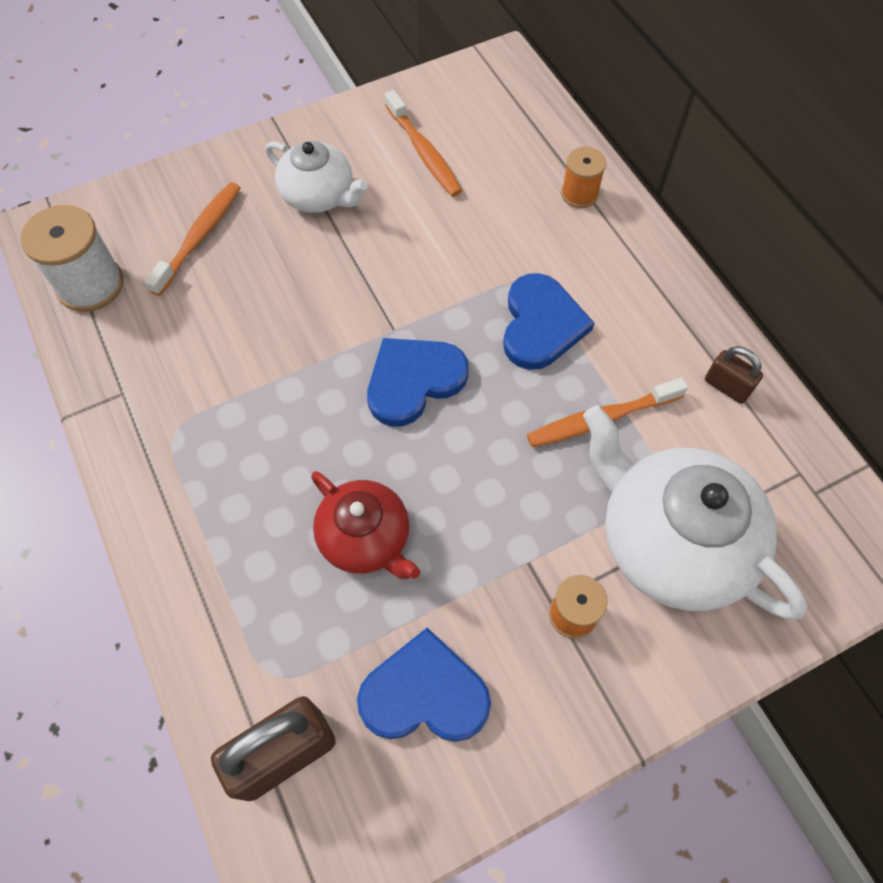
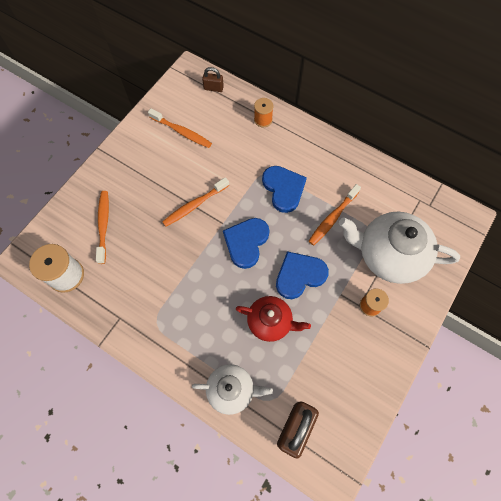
camera: 30 degrees left, 5 degrees up
white teapot [265,141,368,213] -> white teapot moved to [192,364,273,415]
blue heart [357,628,491,742] -> blue heart moved to [276,251,329,299]
brown padlock [705,346,763,404] -> brown padlock moved to [202,67,224,92]
none -> orange toothbrush [162,177,229,227]

